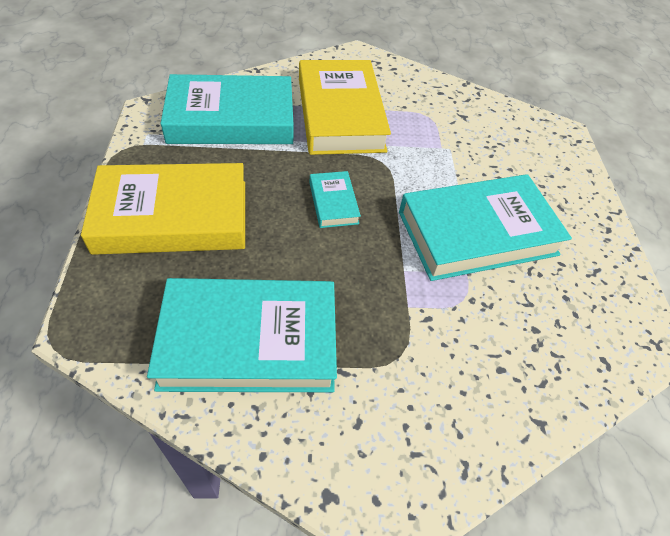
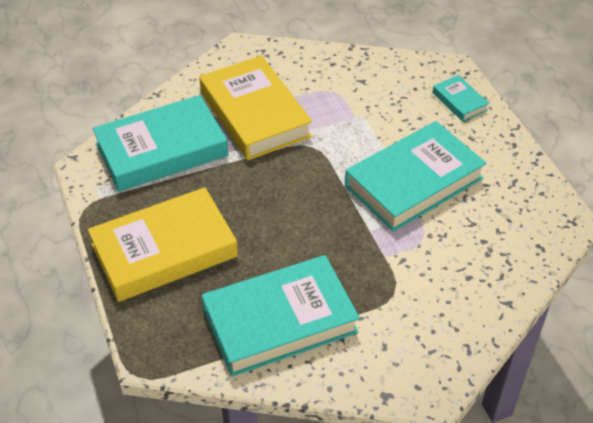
camera: 15 degrees left, 5 degrees down
turquoise book [309,171,361,228] -> turquoise book moved to [432,75,489,122]

